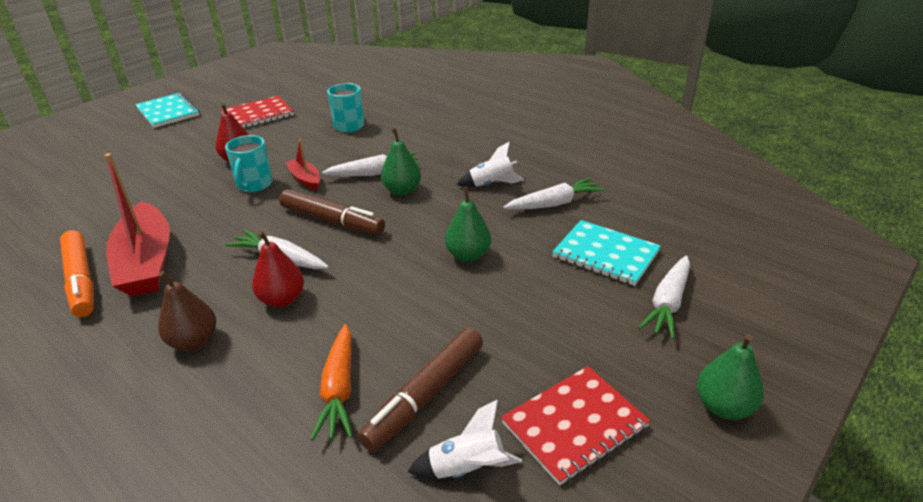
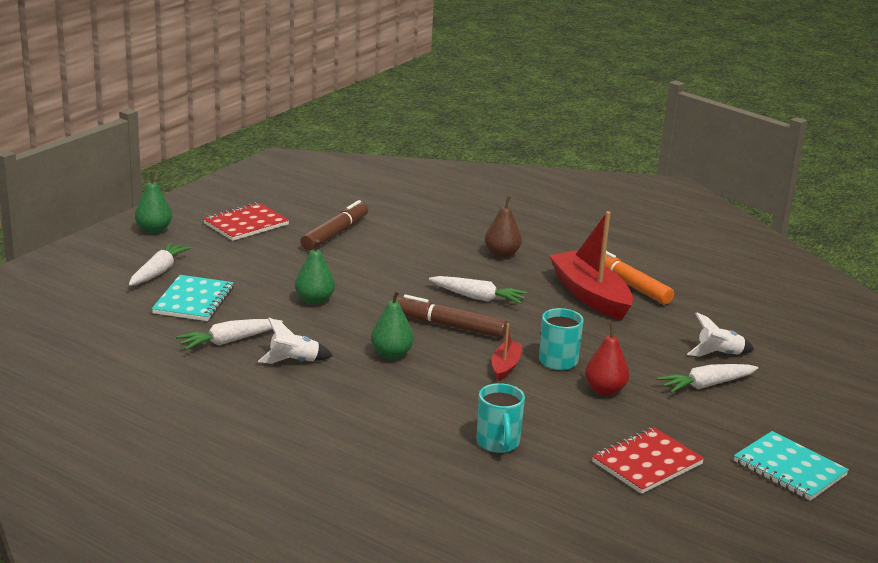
camera: 170 degrees right, 10 degrees down
red pear [252,231,304,307] -> none
red boat [285,139,320,190] -> red boat turned 120 degrees counterclockwise [492,323,522,381]
orange carrot [310,324,353,441] -> none
white carrot [322,152,421,176] -> white carrot moved to [657,364,758,393]
white rocket [408,400,522,479] -> white rocket moved to [687,312,755,357]
turquoise notebook [552,220,661,286] -> turquoise notebook turned 75 degrees clockwise [152,275,234,321]

